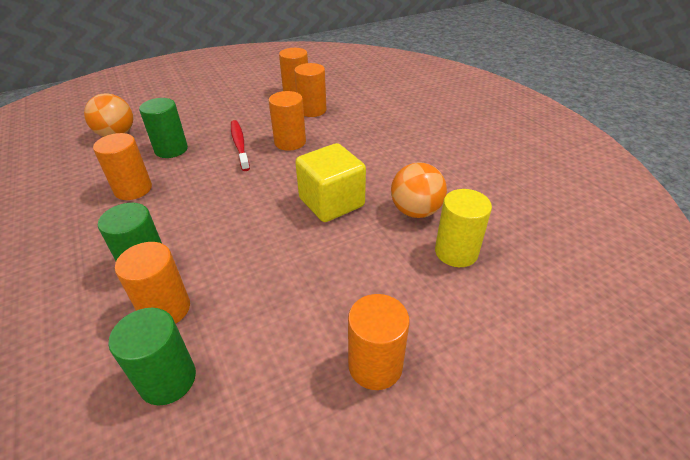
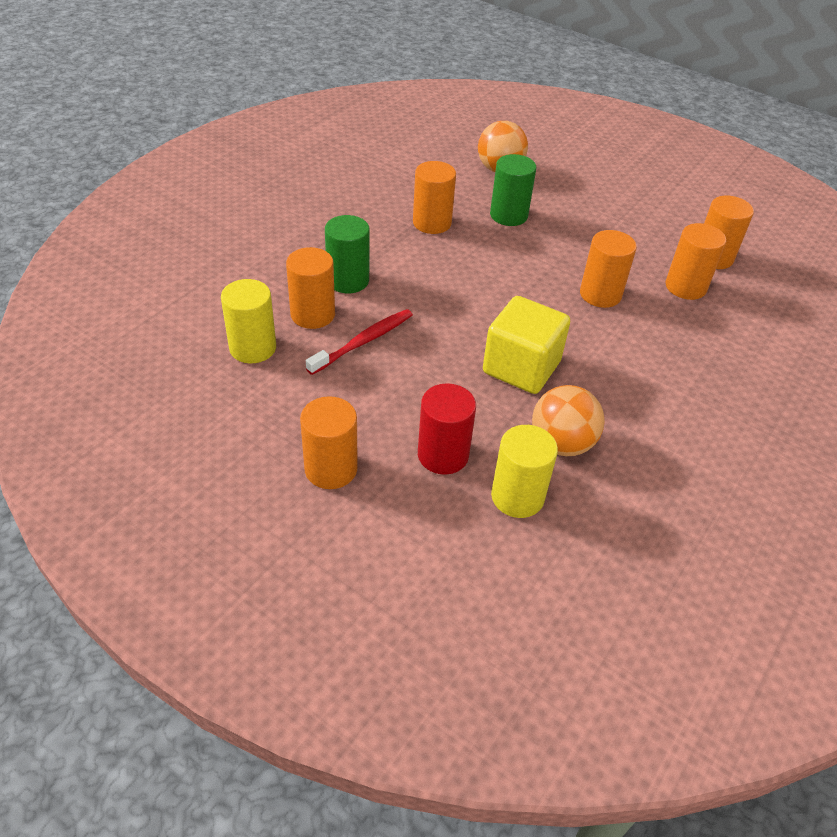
camera: 60 degrees right, 5 degrees up
green cylinder [108,308,196,405] -> yellow cylinder [221,279,276,363]
red toothbrush [231,120,250,171] -> red toothbrush moved to [306,309,413,375]
none -> red cylinder [418,383,476,475]

